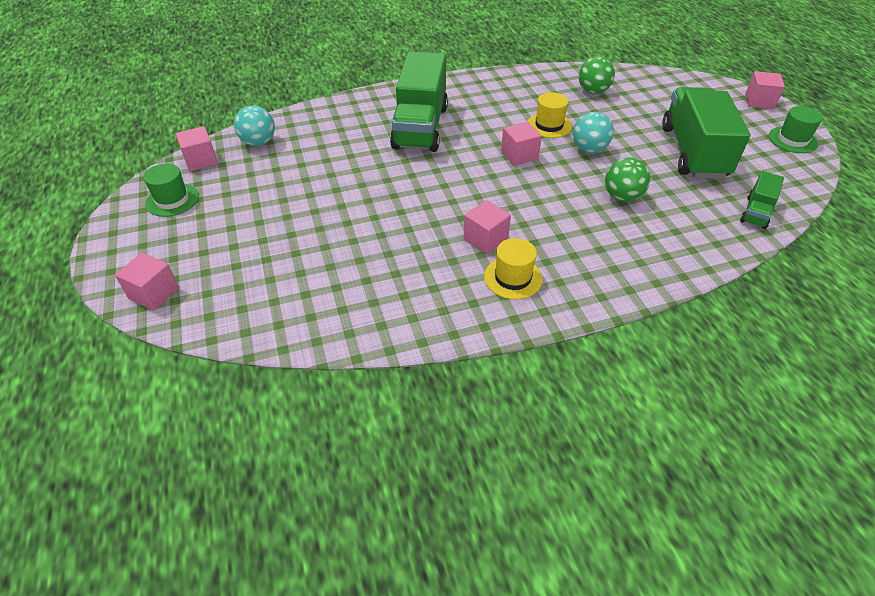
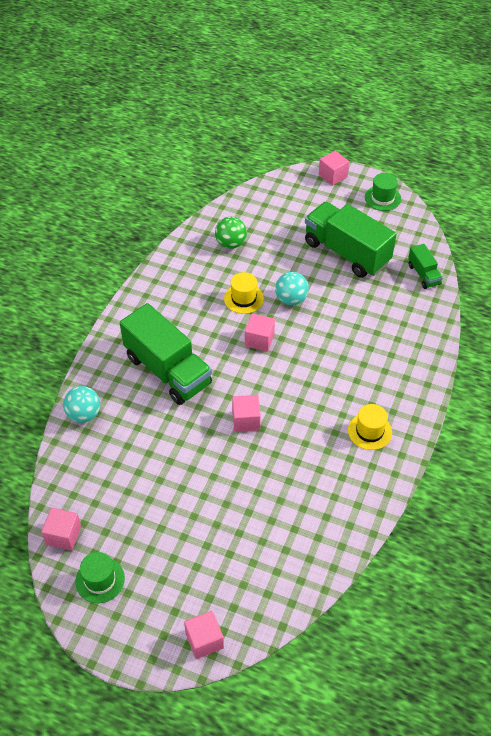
camera: 50 degrees left, 5 degrees up
turquoise ball [234,105,275,146] -> turquoise ball moved to [63,386,100,423]
pink cube [464,200,511,254] -> pink cube moved to [232,395,261,432]
green ball [605,157,650,202] -> none

